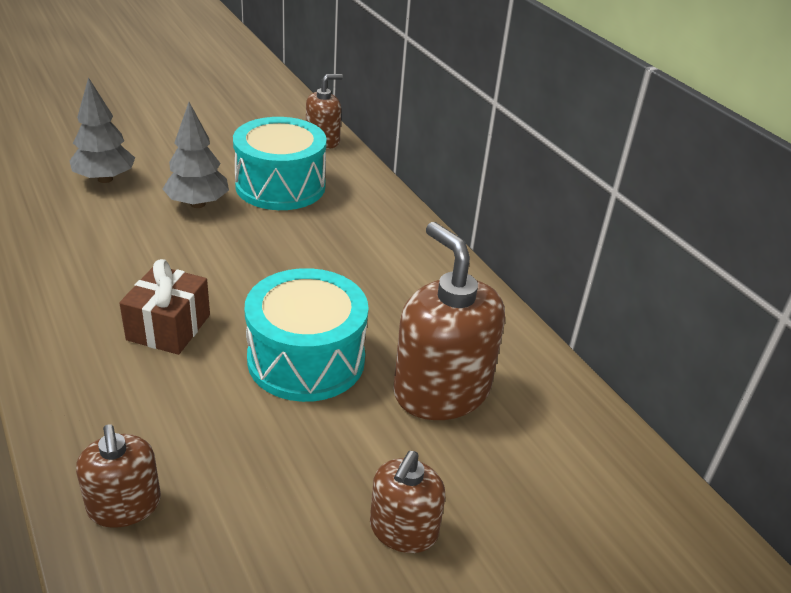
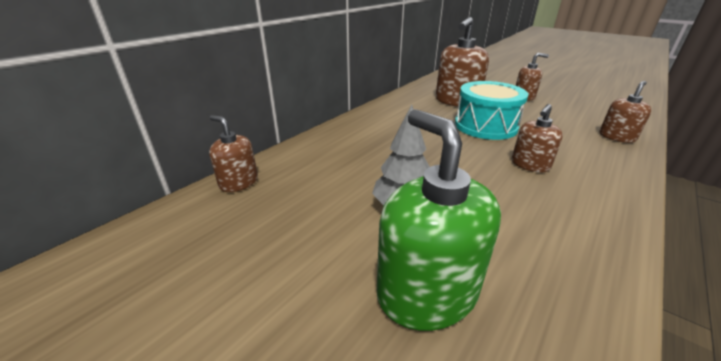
camera: 110 degrees left, 5 degrees down
grey tree [70,77,135,183] -> green soap dispenser [377,109,501,331]
brown gift [119,259,210,355] -> brown soap dispenser [512,104,563,172]
turquoise drum [233,117,327,210] -> none

